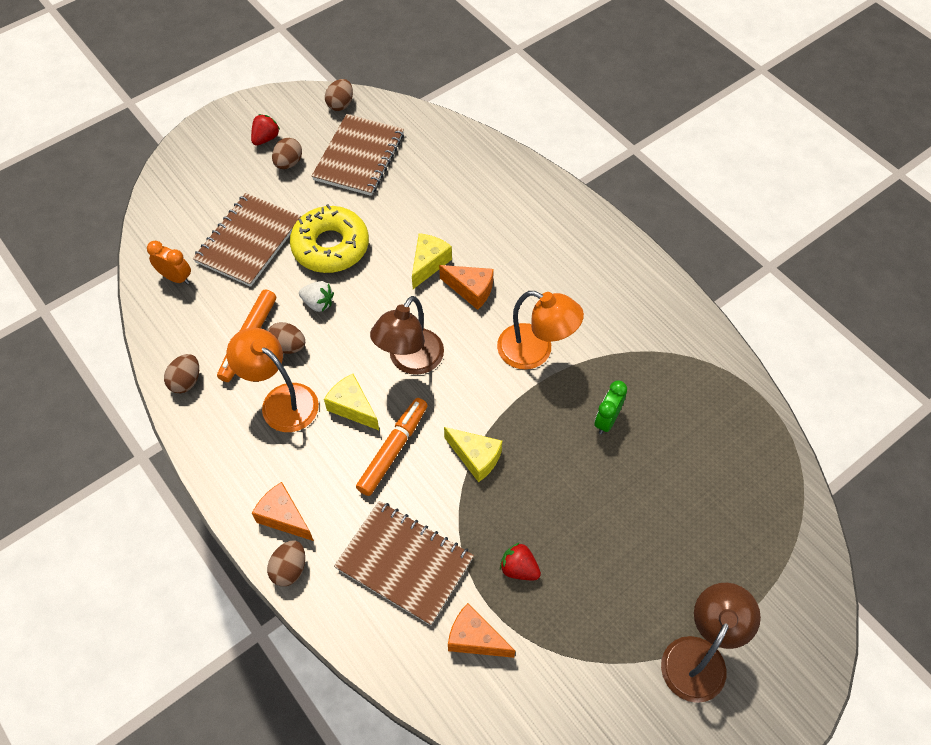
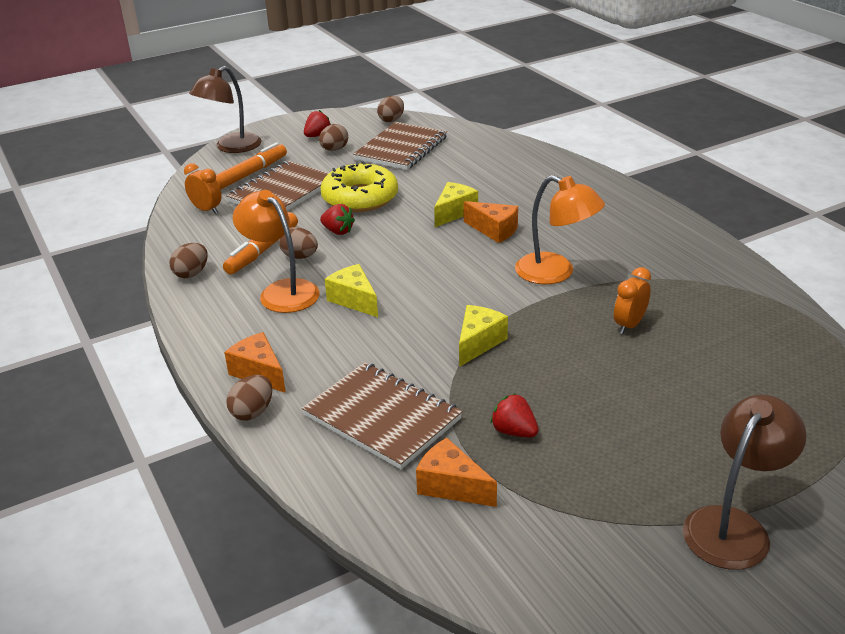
camera: 10 degrees right, 25 degrees down
white strawberry [299,281,334,312] -> red strawberry [320,204,355,235]
orange marker [356,398,427,496] -> orange marker moved to [216,142,287,190]
brown lamp [370,296,444,375] -> brown lamp moved to [189,66,262,153]
yellow cheese [444,427,502,482] -> yellow cheese turned 105 degrees counterclockwise [459,305,508,367]
green clock [594,381,627,434] -> orange clock [614,267,651,334]

